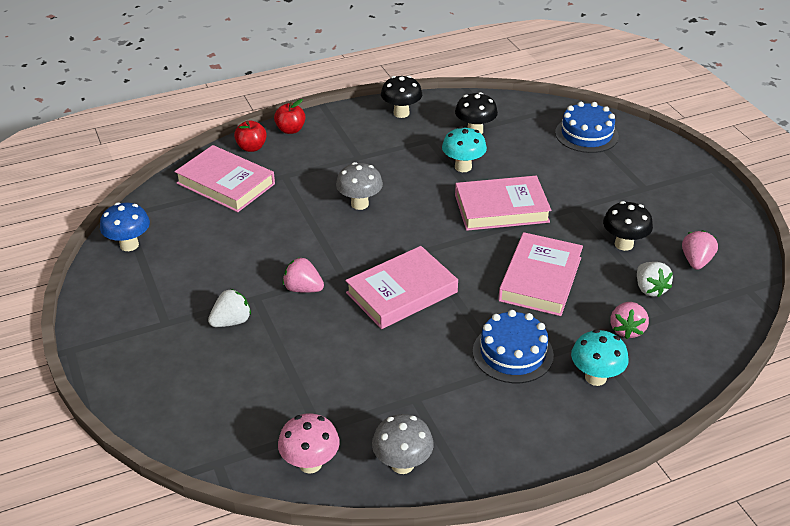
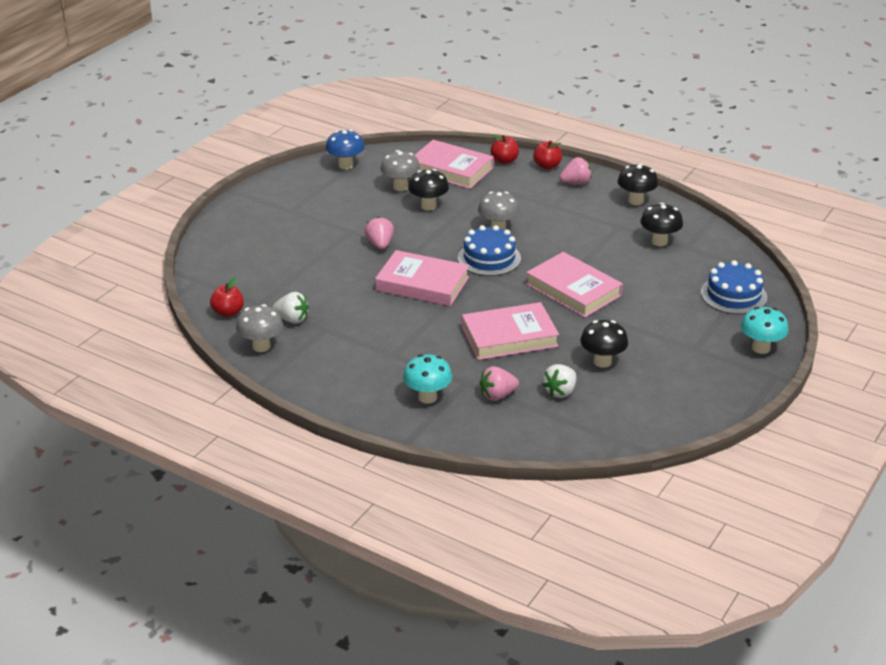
camera: 55 degrees right, 5 degrees down
pink book [175,145,275,212] -> pink book turned 60 degrees counterclockwise [415,140,494,189]
white strawberry [208,289,251,327] -> white strawberry moved to [272,292,309,324]
pink mushroom [278,413,340,474] -> red apple [210,277,244,317]
turquoise mushroom [442,126,487,172] -> turquoise mushroom moved to [741,307,789,354]
blue cake [473,310,554,383] -> blue cake moved to [458,225,521,276]
pink strawberry [682,230,718,270] -> pink strawberry moved to [560,157,592,184]
none -> grey mushroom [380,150,420,191]
none -> black mushroom [408,169,449,211]

